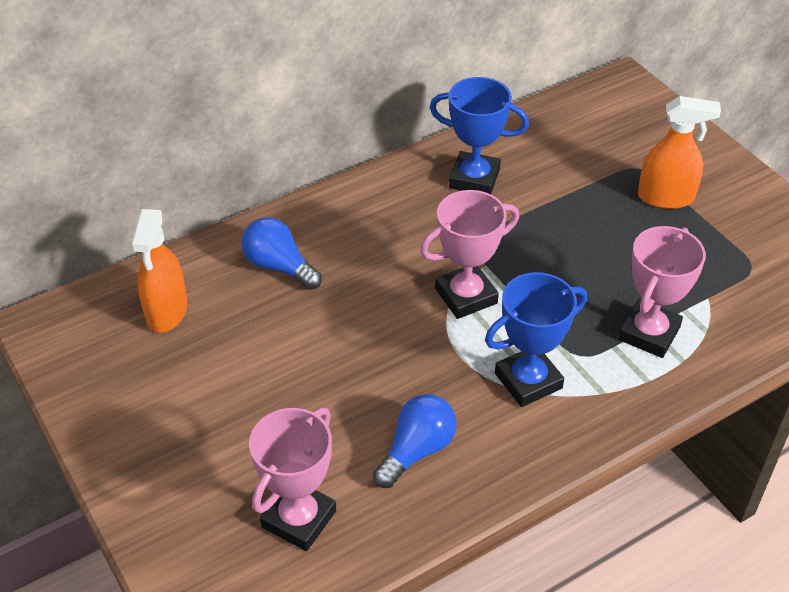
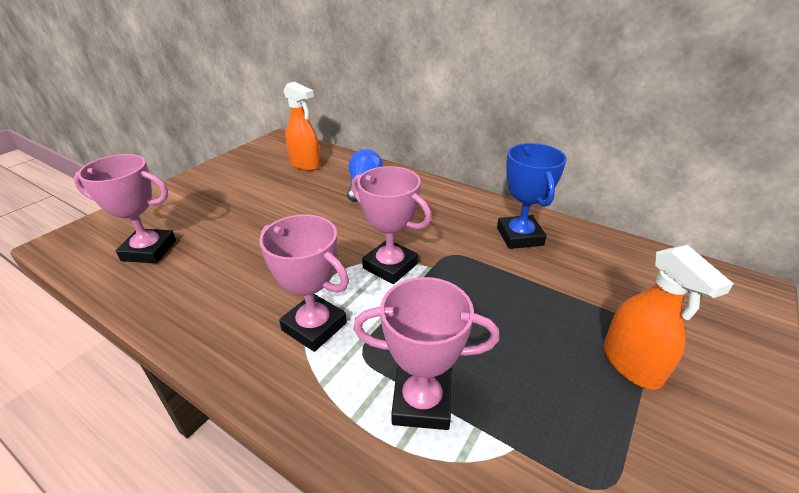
camera: 65 degrees right, 10 degrees down
orange spray bottle [131,209,187,333] -> orange spray bottle turned 120 degrees counterclockwise [284,81,321,171]
blue light bulb [373,394,456,488] -> none
blue trophy [485,272,587,407] -> pink trophy [259,214,349,352]

